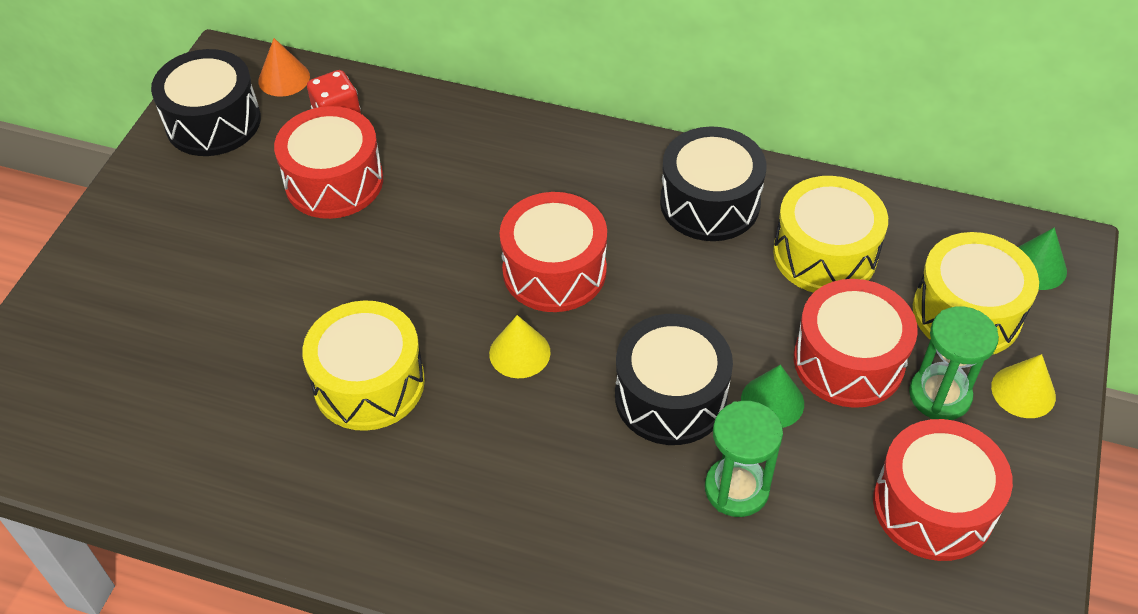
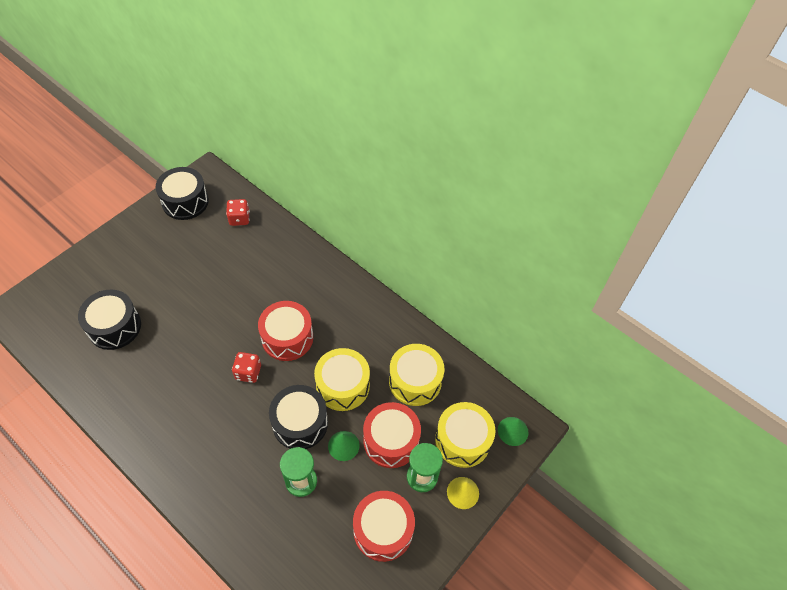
camera: 20 degrees right, 5 degrees up
orange cone [258,38,310,97] -> none
red drum [274,106,383,219] -> none
yellow drum [302,300,425,431] -> yellow drum moved to [314,348,370,411]
yellow cone [489,315,551,378] -> red dice [232,352,261,383]
black drum [660,126,766,241] -> black drum moved to [78,290,141,350]

